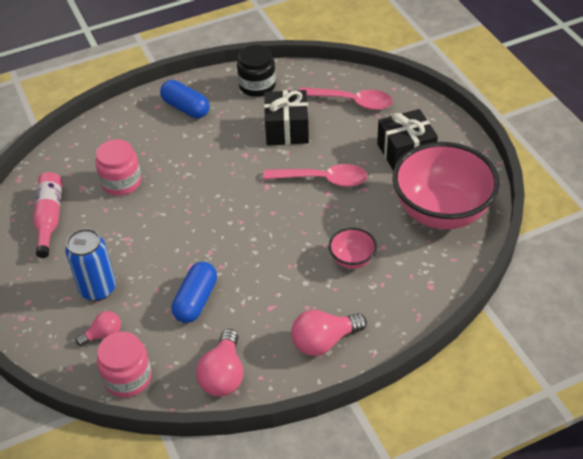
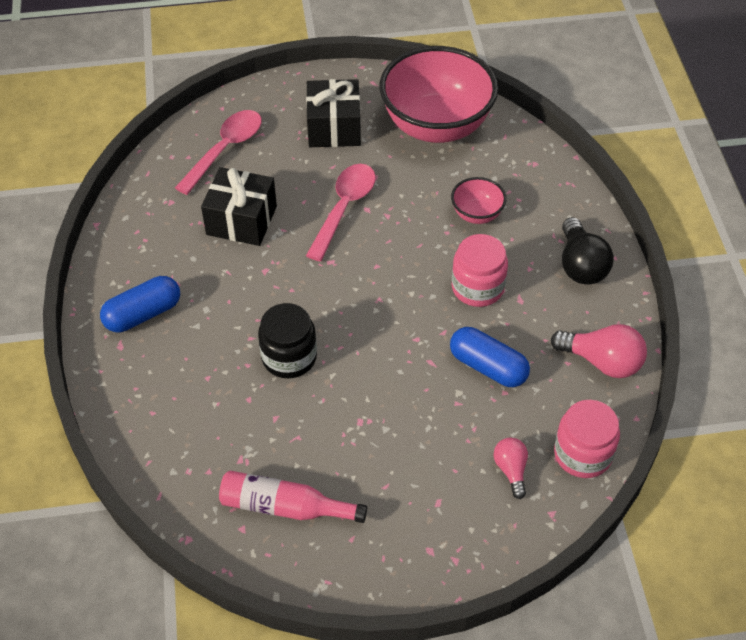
camera: 75 degrees left, 5 degrees up
blue can [65,229,116,301] -> none
pink jar [95,139,141,195] -> pink jar moved to [452,234,508,307]
black jar [237,45,276,97] -> black jar moved to [258,303,317,378]
pink light bulb [291,310,367,356] -> black light bulb [562,217,613,284]

